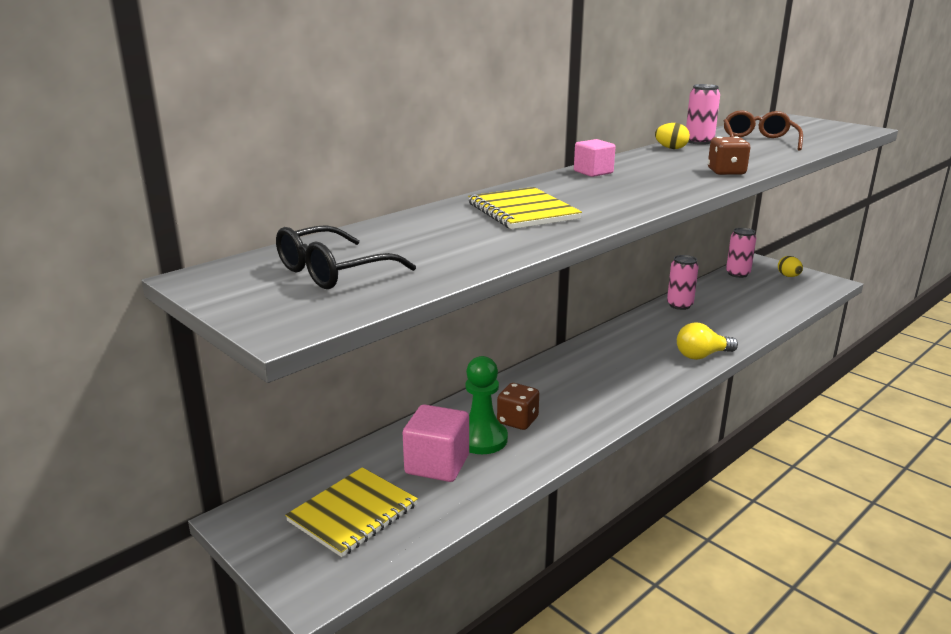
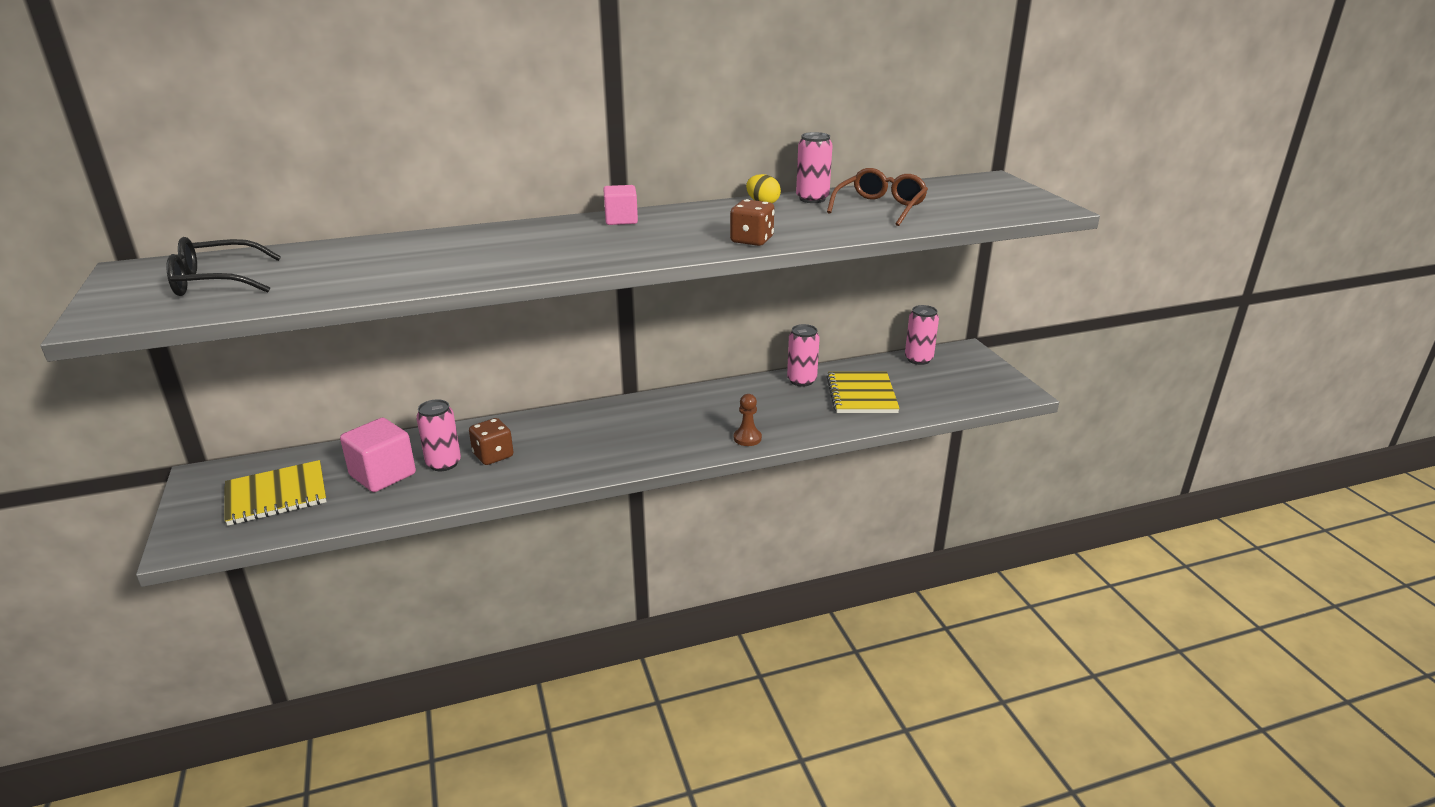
camera: 25 degrees right, 5 degrees up
green pawn [466,356,508,454] -> pink can [416,399,461,471]
yellow notebook [468,187,582,229] -> yellow notebook moved to [827,372,900,413]
yellow light bulb [677,322,738,360] -> brown pawn [734,394,762,446]
yellow egg [778,256,803,277] -> none

